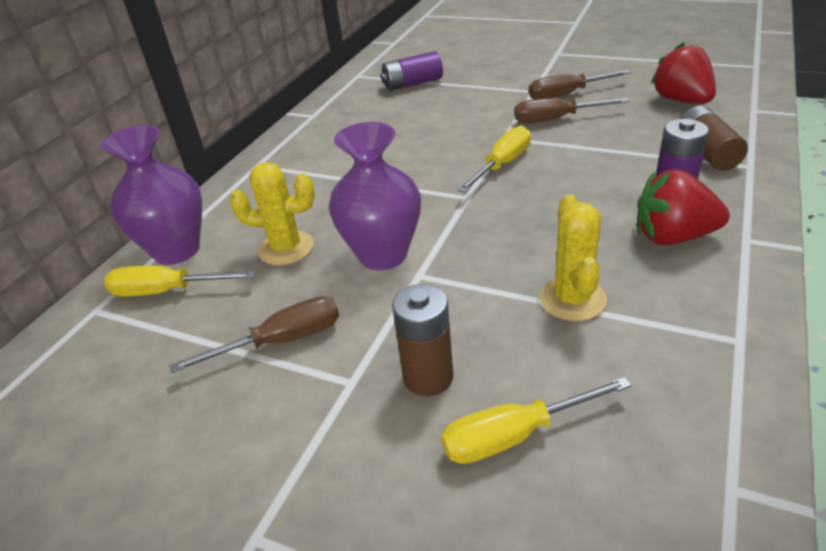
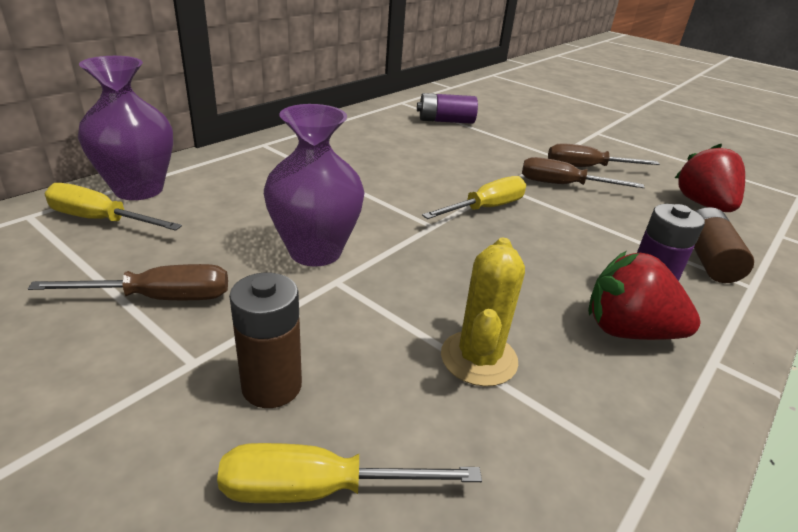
camera: 10 degrees right, 5 degrees down
yellow cactus [229,162,315,265] -> none

